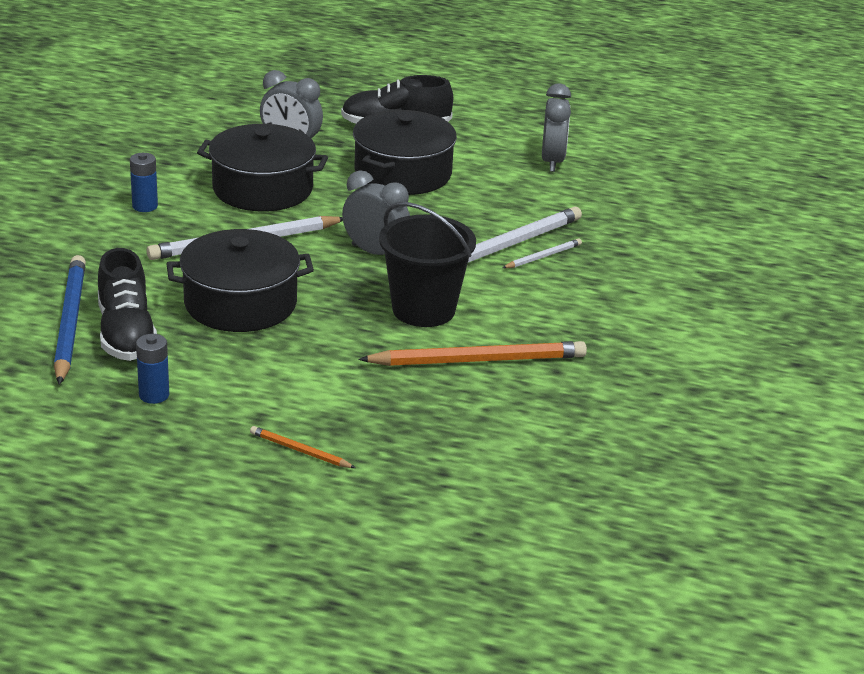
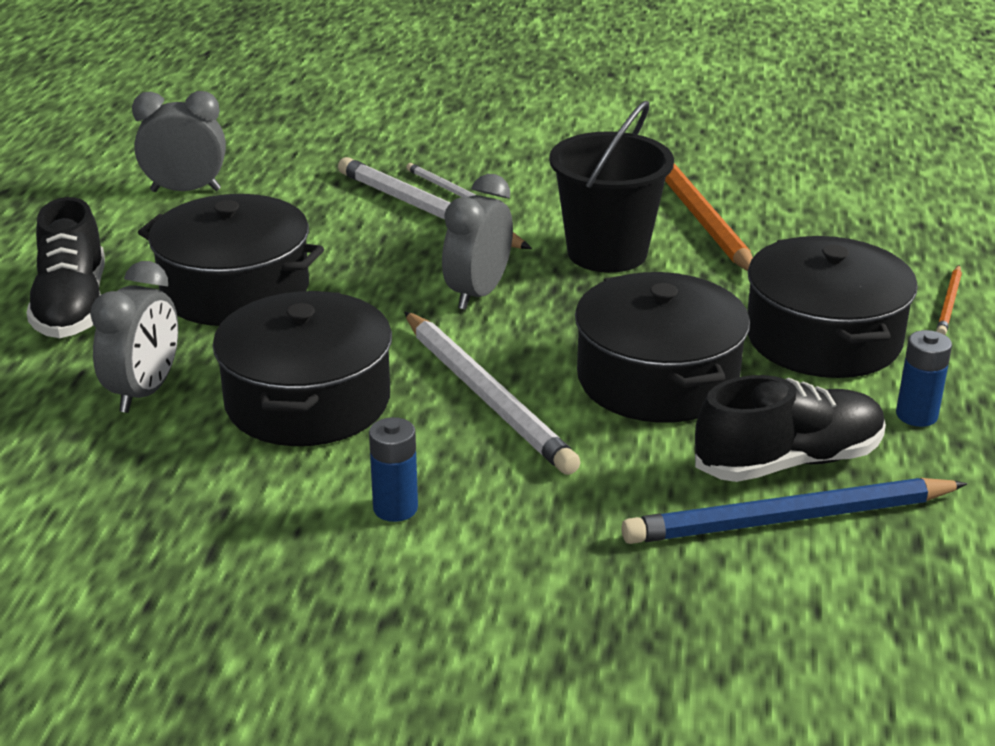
camera: 95 degrees left, 0 degrees up
none -> black pot [747,236,918,378]

